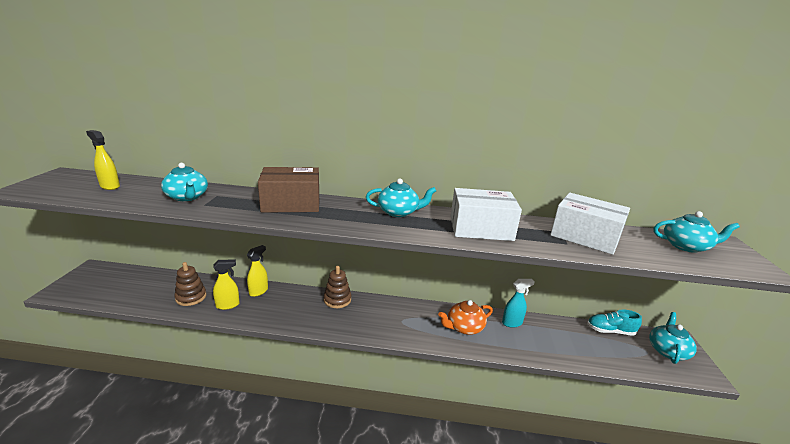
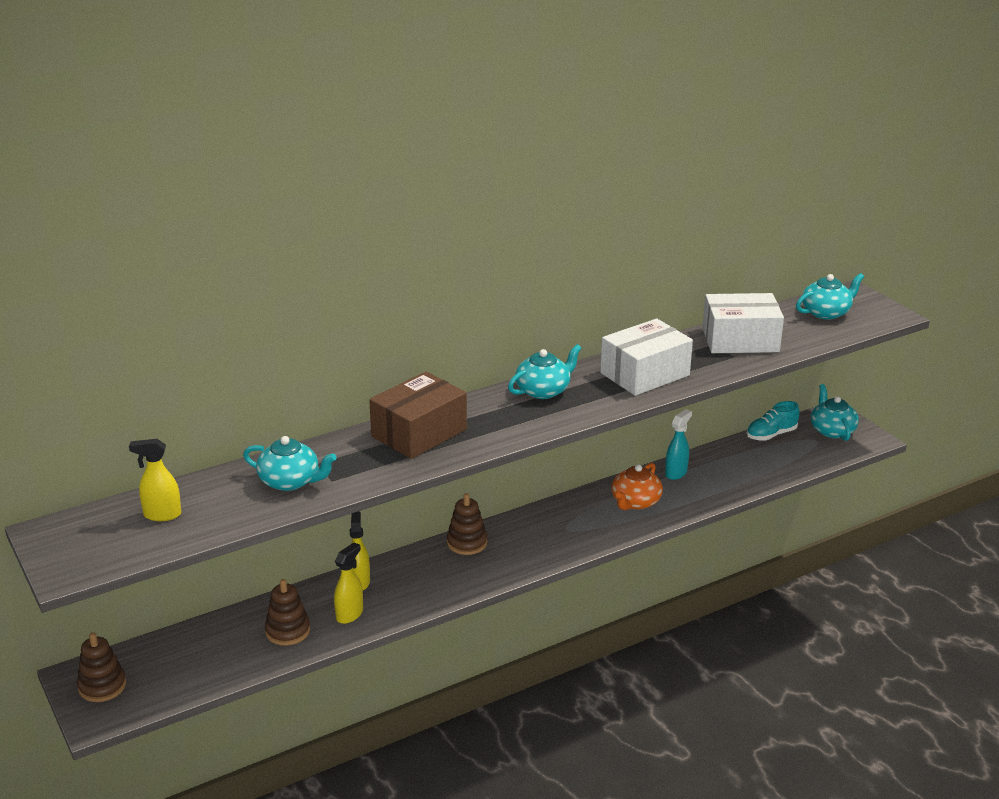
camera: 35 degrees left, 5 degrees up
none -> brown stacking toy [77,632,126,702]

